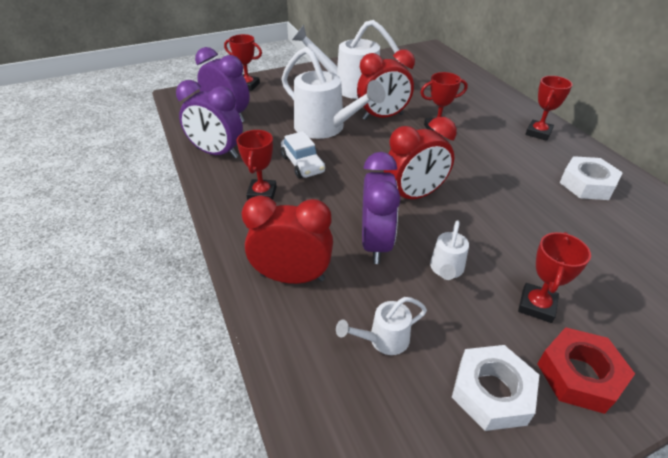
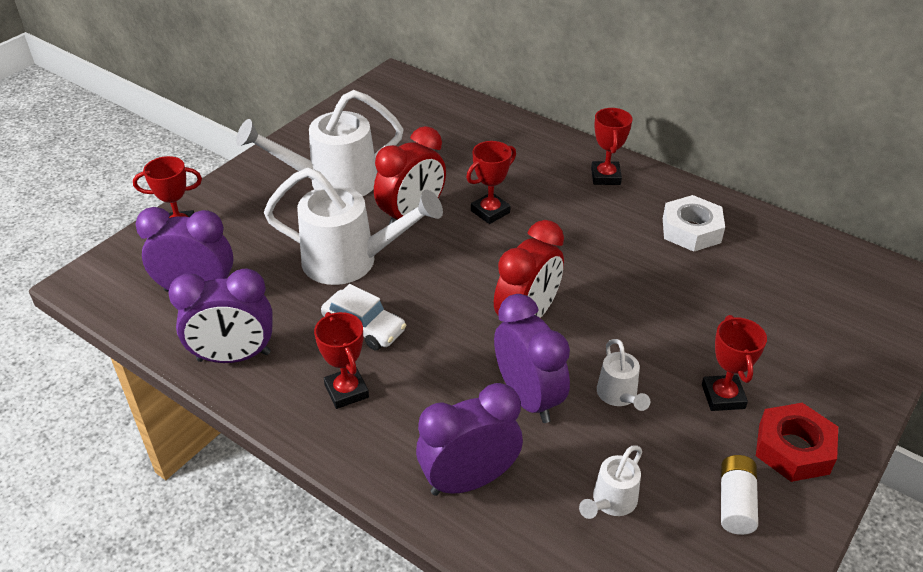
camera: 30 degrees left, 0 degrees up
red clock [242,195,333,284] -> purple clock [416,383,523,496]
white nut [452,345,539,431] -> white battery [721,455,758,535]

